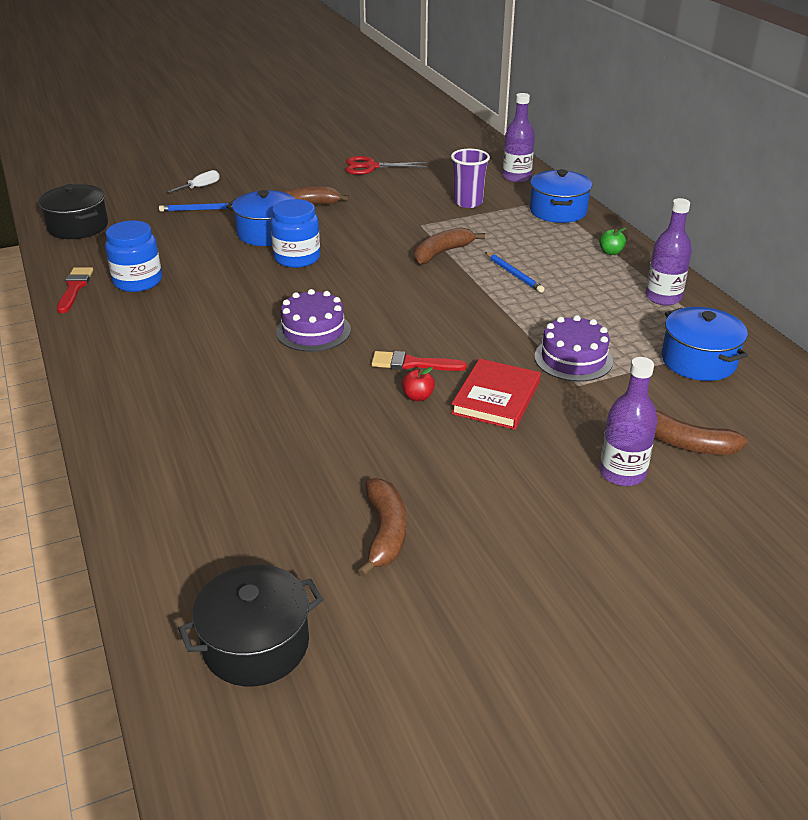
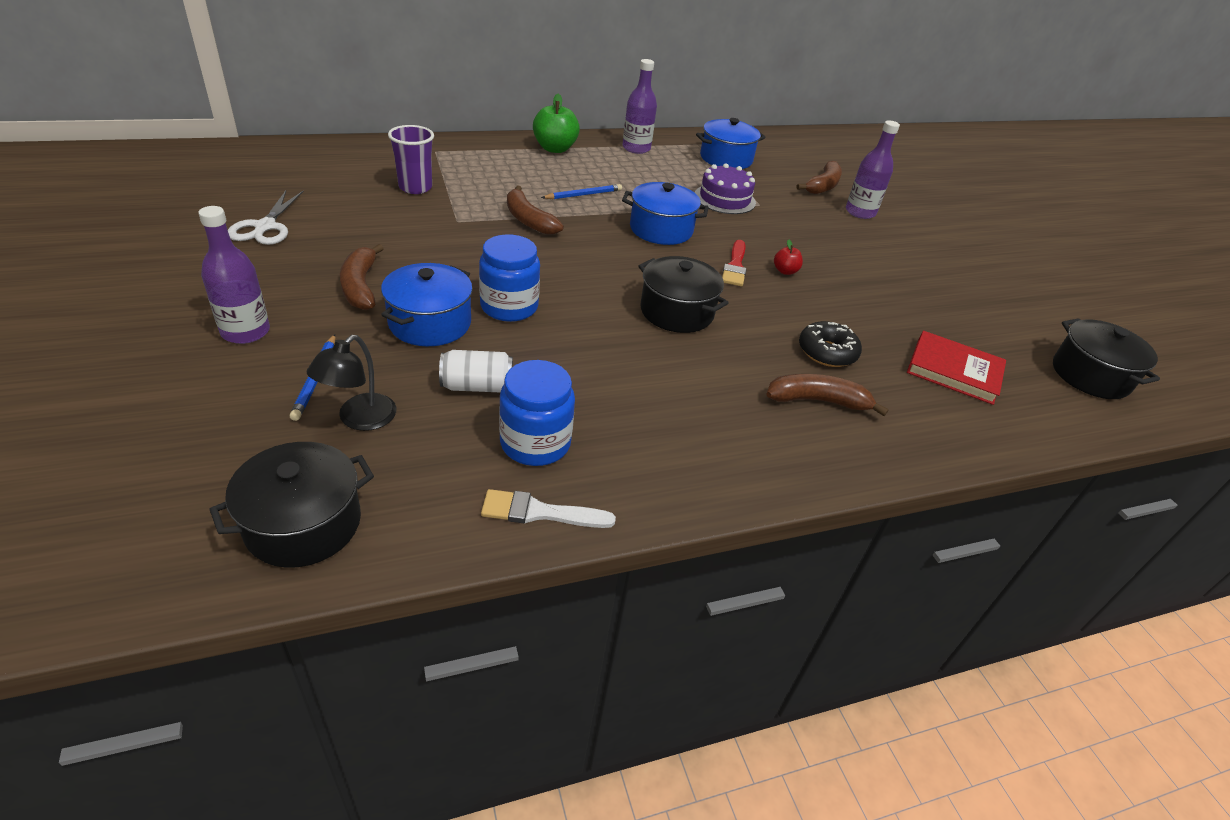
camera: 90 degrees left, 5 degrees up
red brush [57,267,93,313] -> white brush [481,489,616,528]
white screwdriver [167,170,220,193] -> none
purple cake [276,289,351,352] -> black pot [638,256,728,333]
red scissors [346,156,427,175] -> white scissors [228,191,303,245]
brown banana [358,478,406,577] -> brown banana moved to [766,374,889,416]
red book [451,359,541,430] -> red book moved to [907,331,1006,405]
purple bottle [503,93,535,182] -> purple bottle moved to [198,206,270,344]
blue pot [530,169,592,223] -> blue pot moved to [622,182,709,245]
green apple [599,227,626,255] -> green apple [533,94,580,153], size x1.98
none -> black lamp [307,335,397,431]
none -> white can [439,350,513,392]
none -> black donut [799,321,862,367]

